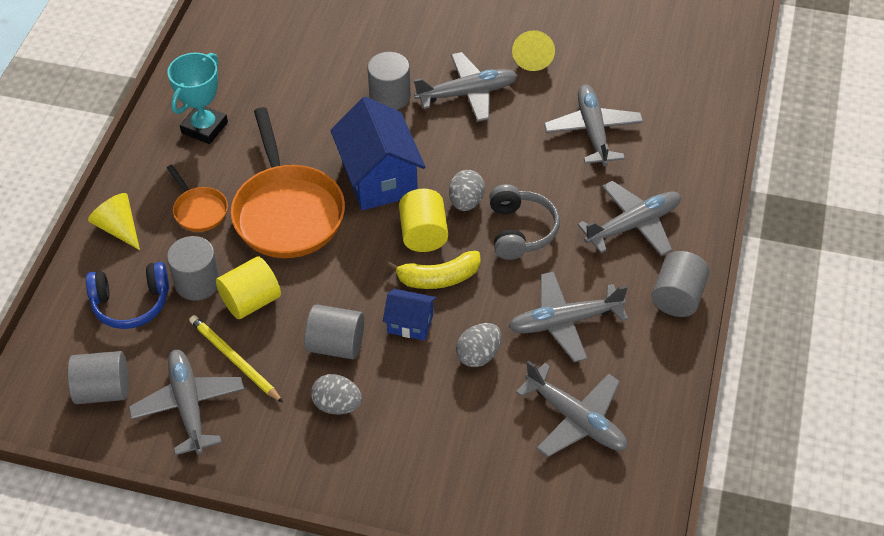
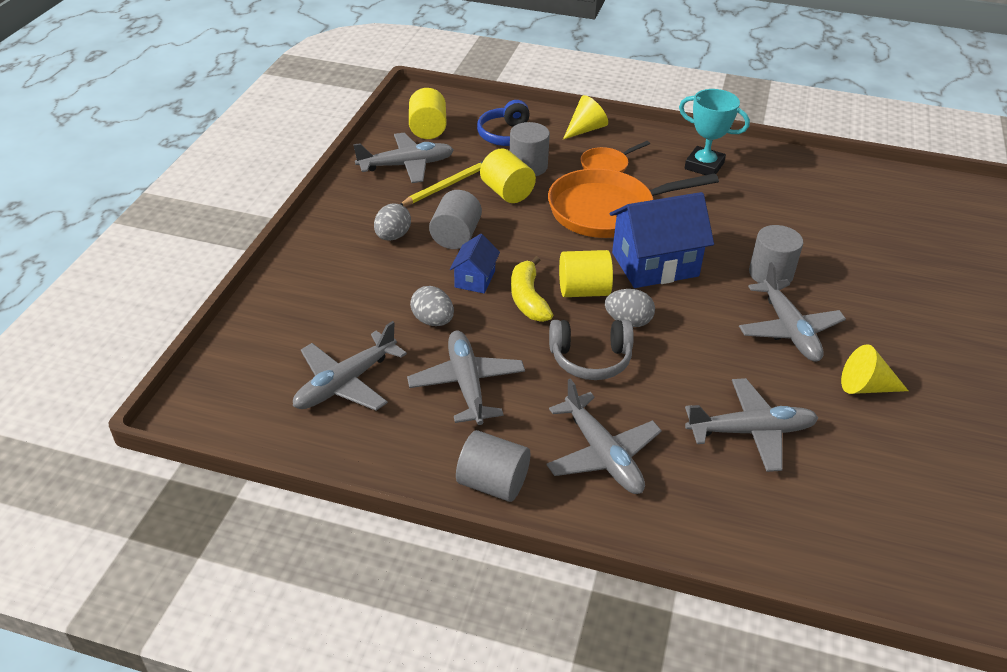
camera: 90 degrees right, 10 degrees down
grey cylinder [68,351,129,404] -> yellow cylinder [409,88,447,139]

